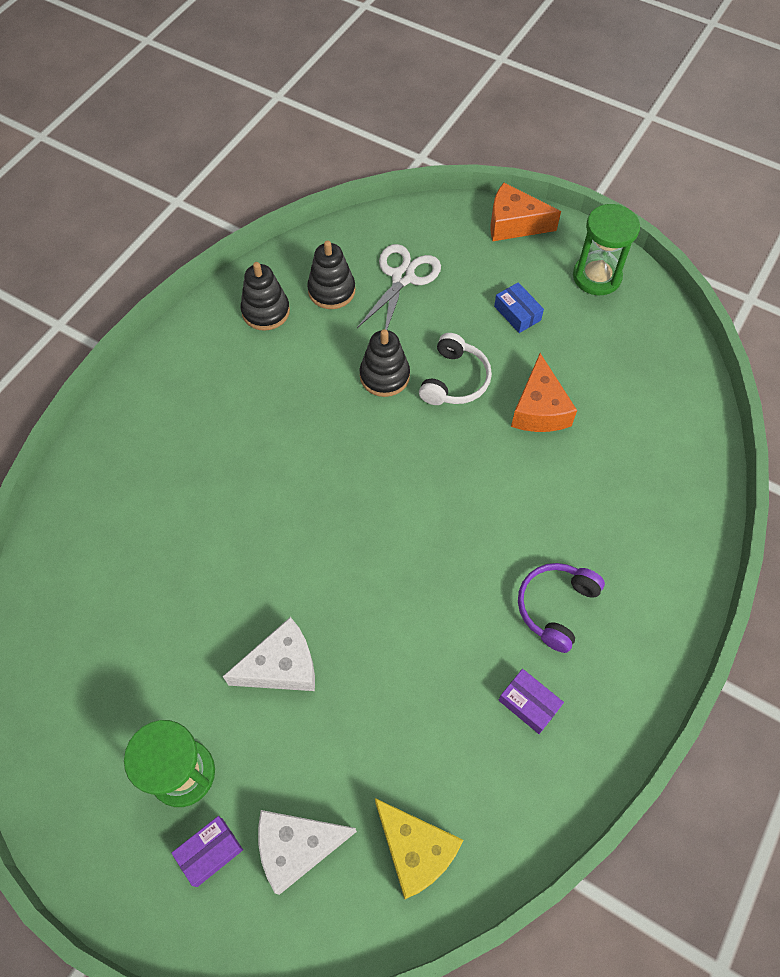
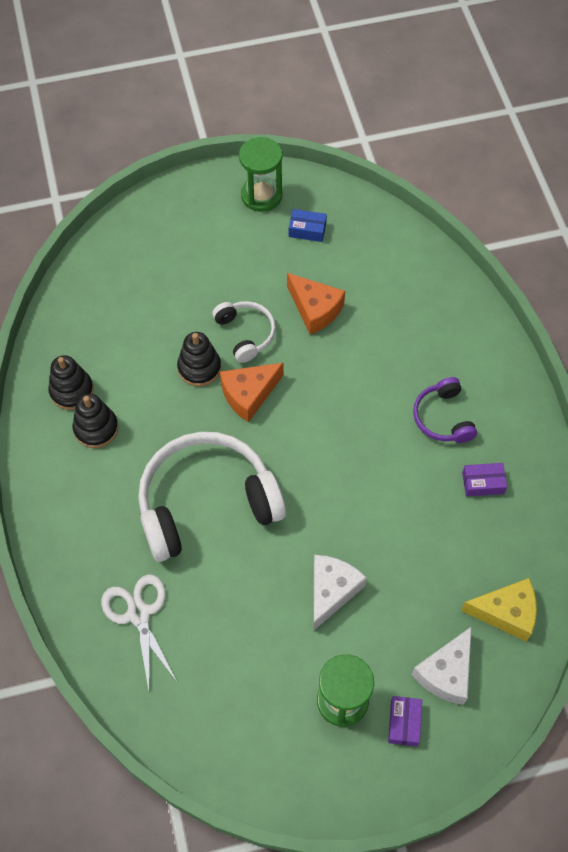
camera: 45 degrees left, 0 degrees up
black stacking toy [307,240,355,309] -> black stacking toy moved to [73,394,119,448]
white scissors [357,244,441,330] -> white scissors moved to [101,574,177,690]
orange cheese [491,183,561,241] -> orange cheese moved to [220,363,284,422]
blue box [494,282,544,333] -> blue box moved to [289,209,327,242]
none -> white headphones [138,432,286,562]

